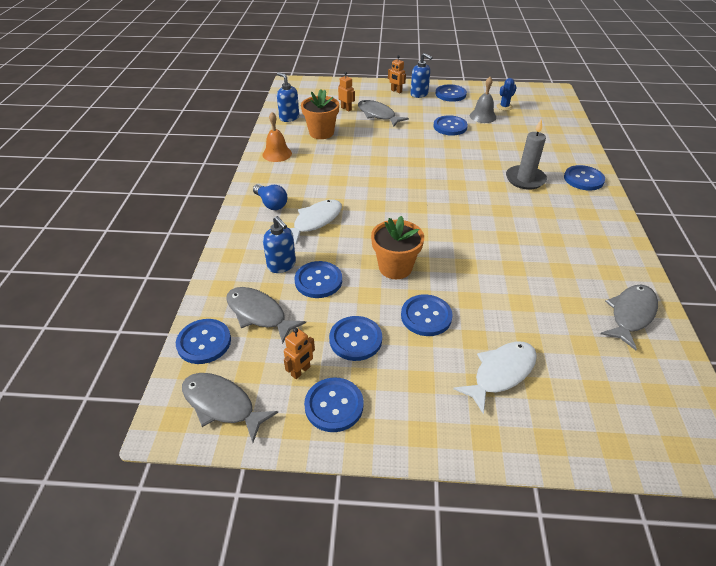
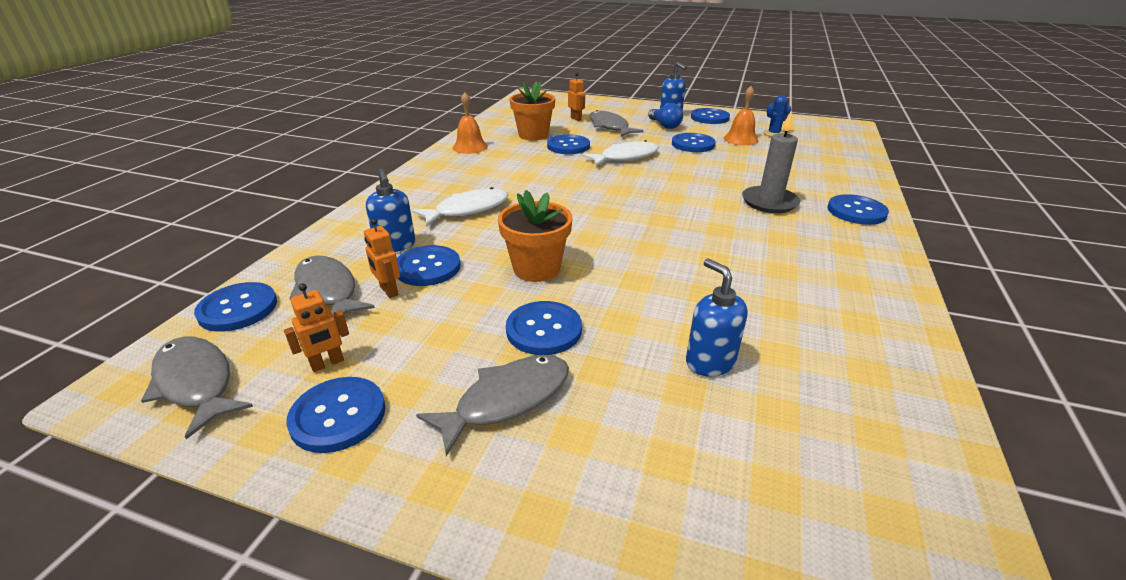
camera: 15 degrees right, 10 degrees down
blue light bulb [253,184,287,210] -> blue light bulb moved to [648,103,683,129]
blue soap dispenser [277,72,299,122] -> blue soap dispenser moved to [686,258,748,377]
blue button [329,316,382,361] -> blue button moved to [547,134,590,154]
orange robot [388,55,406,93] -> orange robot moved to [364,219,400,298]
white fish [453,341,537,414] -> white fish moved to [582,140,659,166]
grey bell [470,77,496,123] -> orange bell [724,86,759,146]
grey fish [601,285,658,350] -> grey fish moved to [416,355,569,456]

